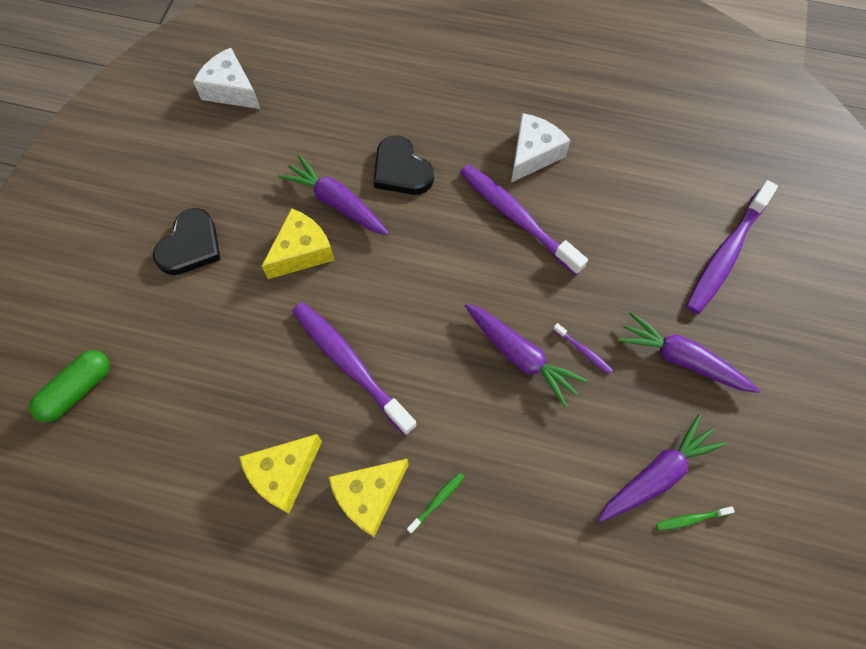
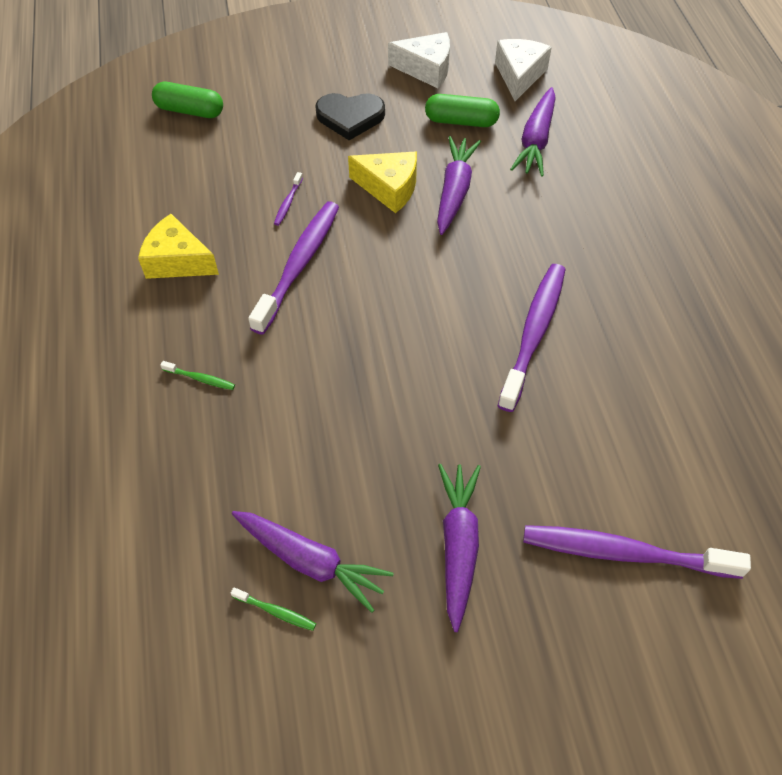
camera: 65 degrees right, 10 degrees down
yellow cheese [329,459,409,537] -> none
black heart [373,136,434,195] -> none
purple carrot [465,303,588,407] -> purple carrot moved to [510,87,556,177]
white cheese [511,113,571,183] -> white cheese moved to [388,32,450,88]
purple toothbrush [553,323,613,374] -> purple toothbrush moved to [274,172,303,226]
green toothbrush [656,506,735,531] -> green toothbrush turned 150 degrees clockwise [231,587,316,631]
none -> green capsule [425,94,500,127]

